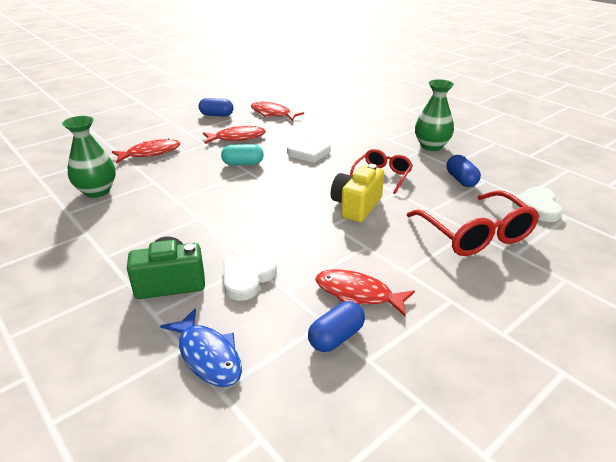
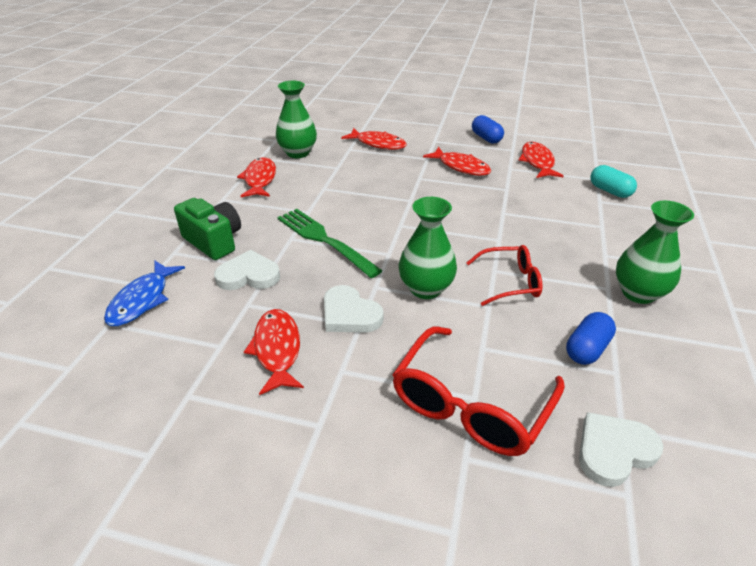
camera: 55 degrees right, 5 degrees up
turquoise capsule [221,144,264,166] -> turquoise capsule moved to [590,165,637,198]
white heart [287,139,331,163] -> white heart moved to [324,285,384,333]
blue capsule [308,301,365,352] -> none
yellow camera [331,164,384,222] -> green vase [399,197,457,299]
none -> red fish [237,157,276,197]
none -> green fork [277,209,383,278]

